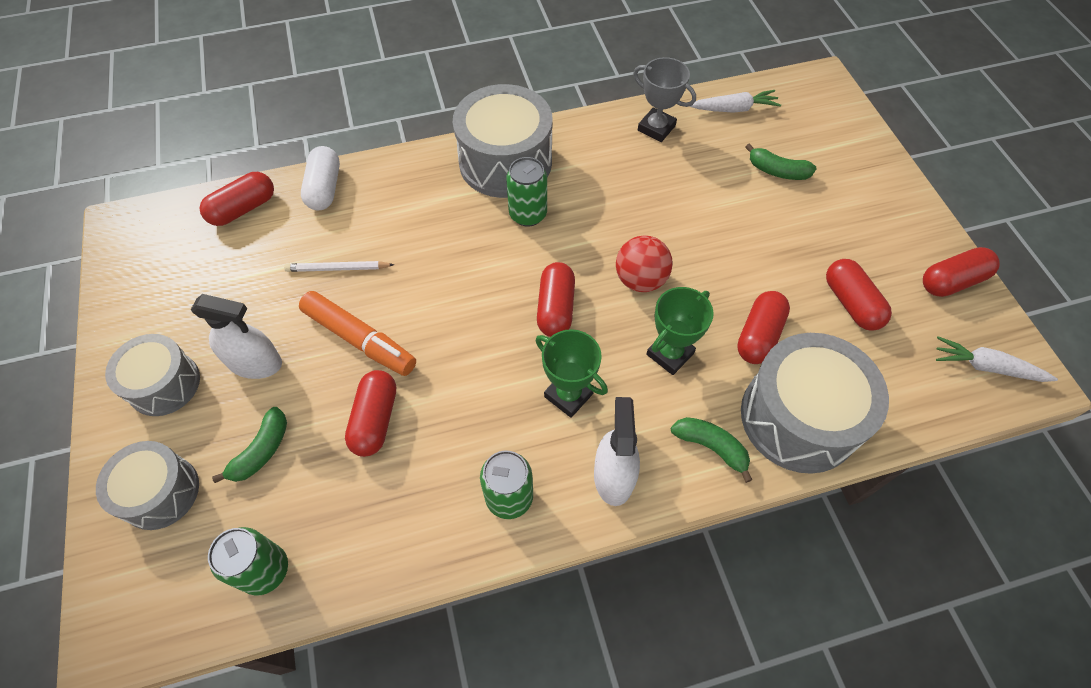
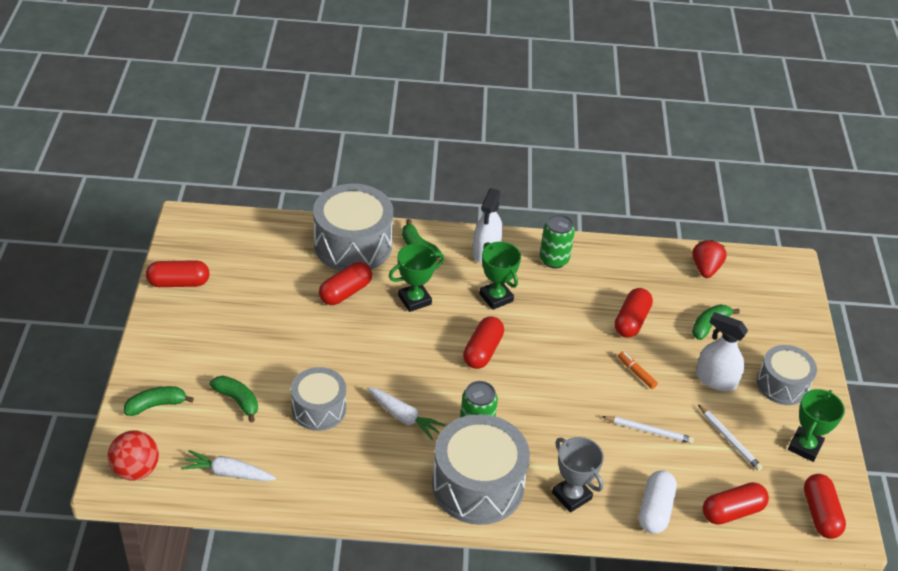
camera: 165 degrees left, 15 degrees down
grey drum [96,441,199,530] -> grey drum moved to [291,367,346,431]
green can [208,527,288,596] -> red strawberry [692,240,727,278]
orange marker [299,291,416,376] -> orange marker [618,352,658,389], size x0.48
red ball [616,235,673,292] -> red ball moved to [108,430,159,481]
grey trophy [633,57,696,142] -> grey trophy moved to [552,437,604,513]
red capsule [826,259,892,331] -> red capsule moved to [804,474,846,539]
white carrot [936,336,1058,382] -> white carrot moved to [367,387,445,440]
none -> green banana [124,386,194,416]
none -> white pencil [698,404,762,471]
none -> green trophy [788,389,845,462]

